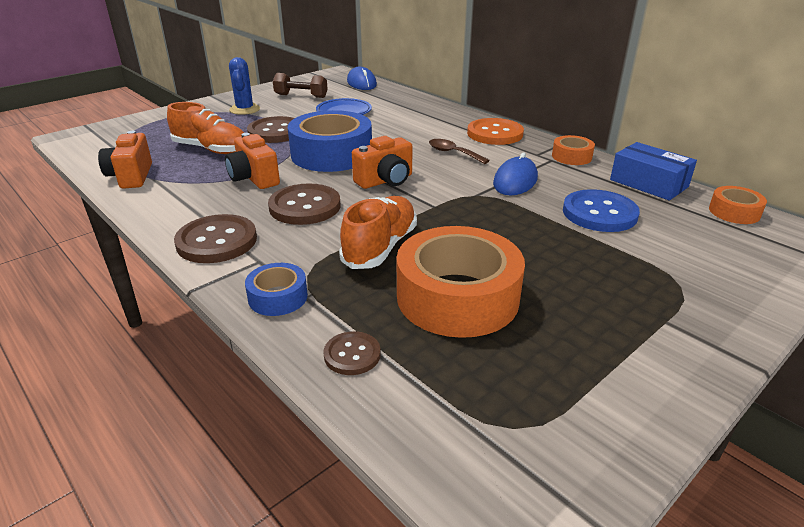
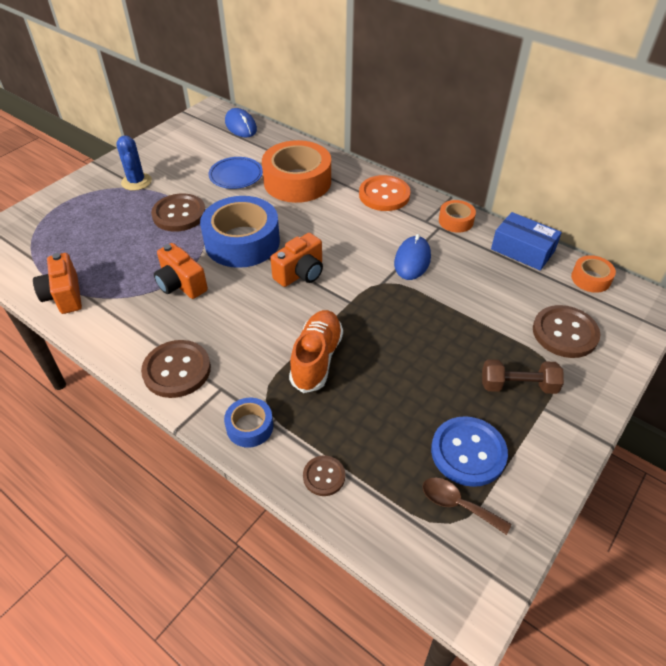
camera: 10 degrees left, 15 degrees up
orange shoe [167,102,244,154] -> none
brown button [268,184,341,225] -> brown button moved to [533,305,601,358]
brown dumbbell [273,73,328,98] -> brown dumbbell moved to [482,359,564,394]
orange tape [397,226,525,338] -> orange tape moved to [262,140,331,203]
brown spoon [429,139,490,164] -> brown spoon moved to [422,477,511,535]
blue button [563,189,640,232] -> blue button moved to [431,416,508,487]

